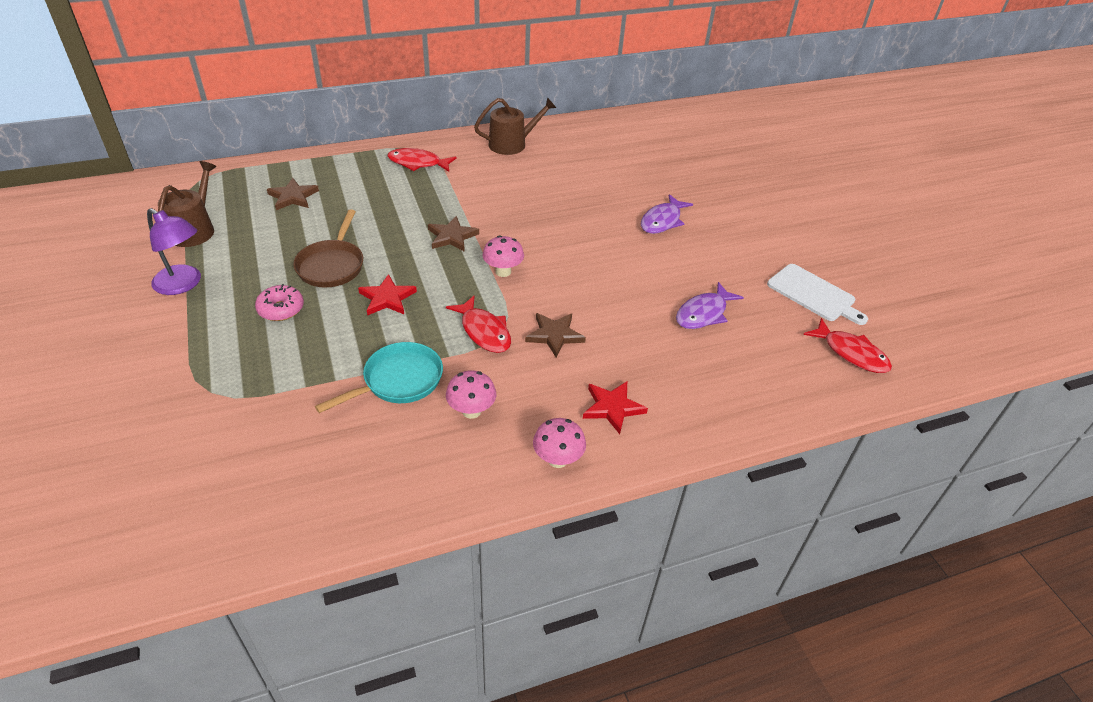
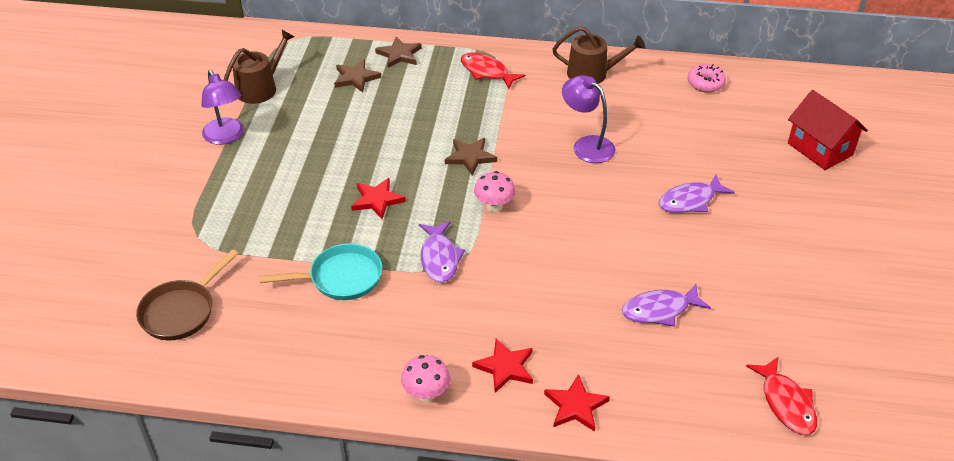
camera: 30 degrees right, 0 degrees up
pink donut [255,284,304,321] -> pink donut moved to [687,64,726,92]
brown pan [293,209,363,288] -> brown pan moved to [136,249,238,340]
red fish [446,296,511,353] -> purple fish [419,221,465,283]
pink mushroom [446,370,496,419] -> none
brown star [525,313,586,357] -> brown star moved to [375,37,422,68]
white cutting board [767,264,868,325] -> none
none -> red star [544,374,610,432]
none -> purple lamp [562,75,615,163]
none -> red house [788,90,868,170]

